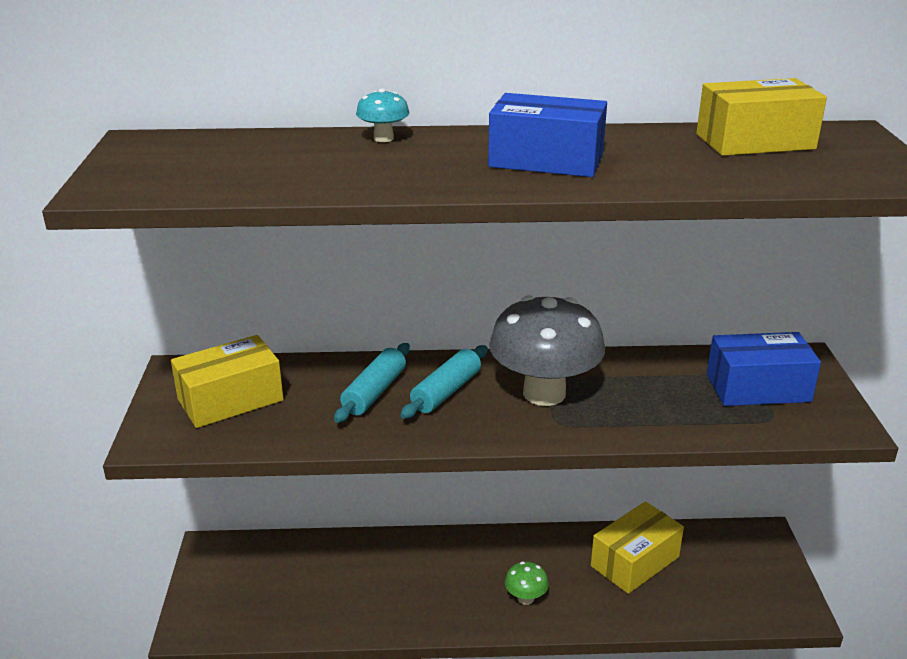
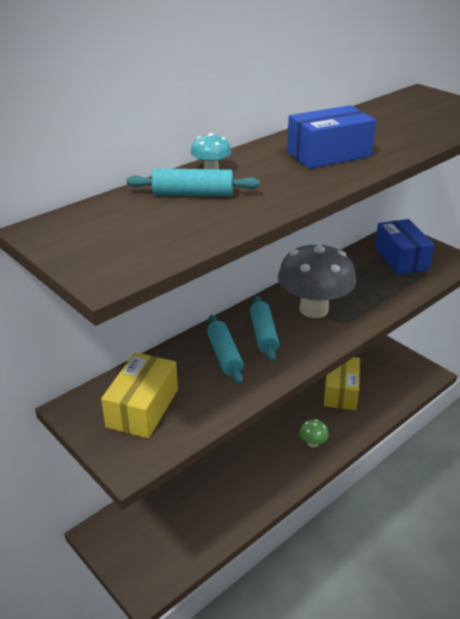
camera: 40 degrees left, 5 degrees up
yellow box [696,78,827,156] -> none
blue box [707,332,821,406] -> blue box turned 60 degrees counterclockwise [375,219,435,275]
none -> turquoise rolling pin [126,168,260,196]

